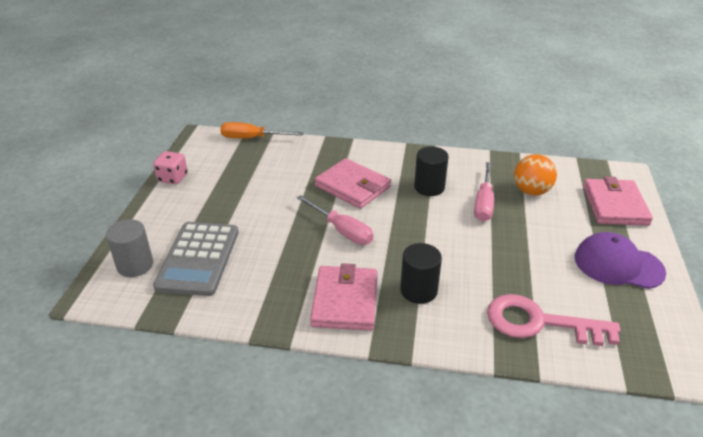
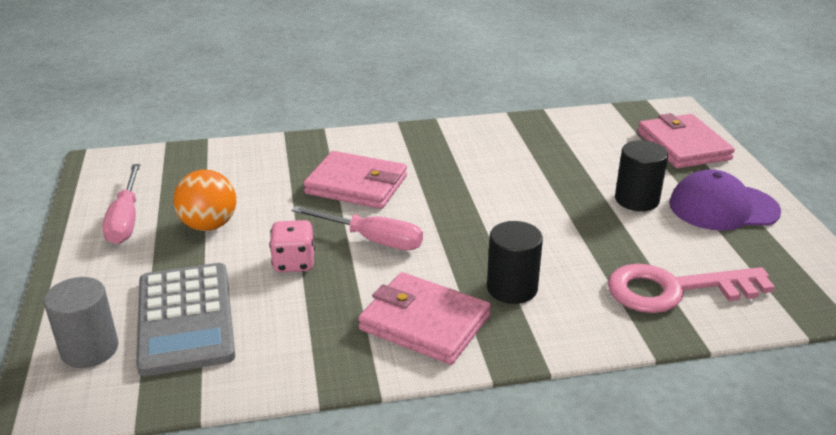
camera: 20 degrees left, 5 degrees down
pink dice [153,151,188,184] -> pink dice moved to [269,220,315,273]
orange screwdriver [220,122,303,138] -> none
pink wallet [310,263,377,331] -> pink wallet turned 45 degrees counterclockwise [358,272,491,365]
black cylinder [414,147,449,196] -> black cylinder moved to [615,140,668,211]
pink screwdriver [474,162,494,221] -> pink screwdriver moved to [102,164,140,244]
orange ball [514,154,557,196] -> orange ball moved to [173,170,236,231]

